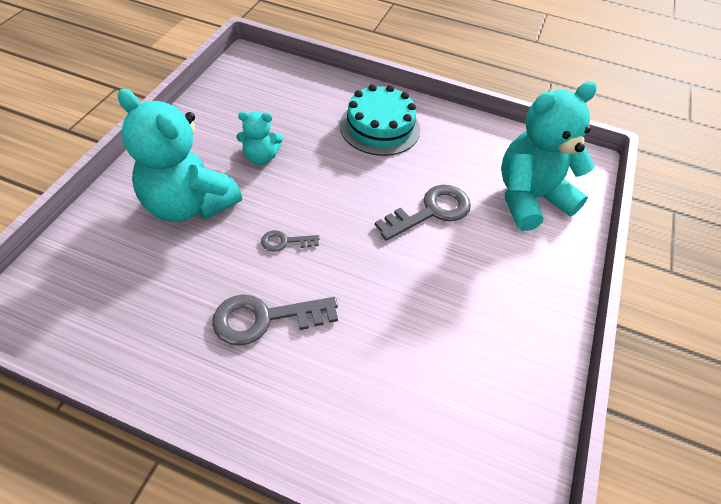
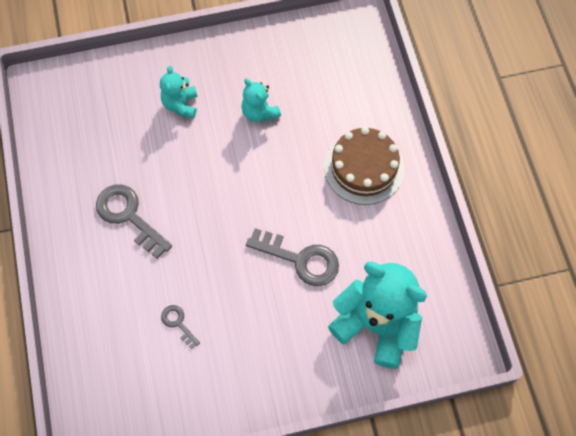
camera: 60 degrees right, 15 degrees up
turquoise teddy bear [118,89,242,222] -> turquoise teddy bear [160,65,197,119], size x0.50
grey key [261,230,320,252] -> grey key moved to [161,305,200,349]
turquoise cake [340,84,420,156] -> brown cake [324,127,404,205]

